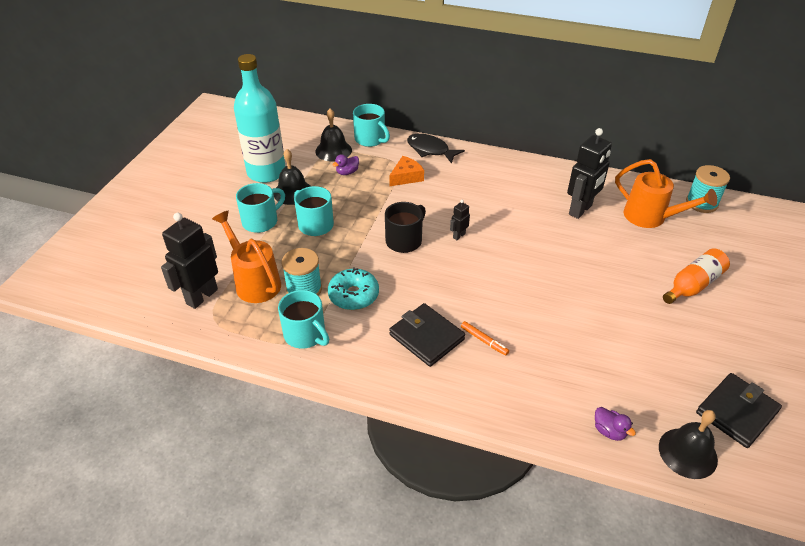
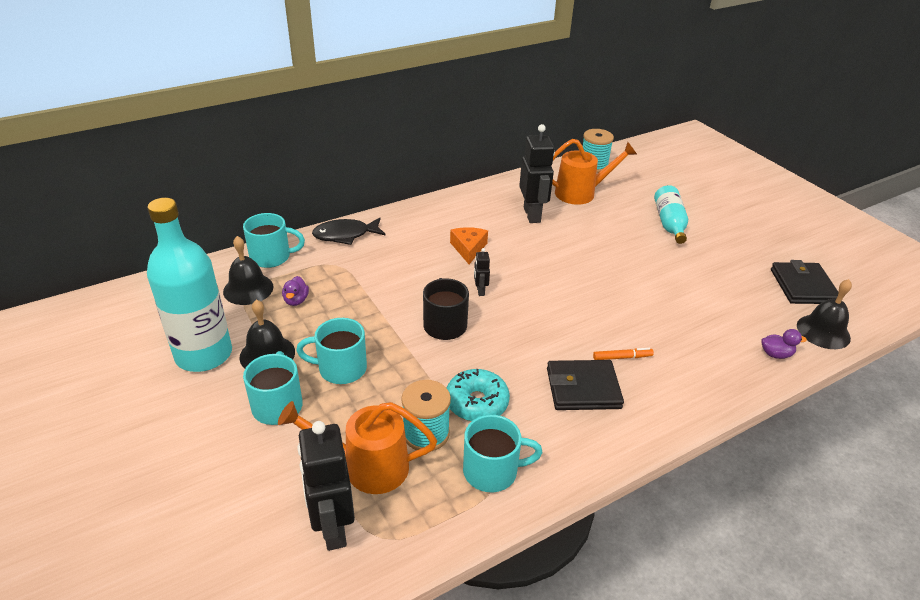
camera: 50 degrees left, 5 degrees down
orange cheese [389,156,424,186] -> orange cheese moved to [450,227,488,264]
orange bottle [663,248,730,304] -> turquoise bottle [654,185,688,244]

